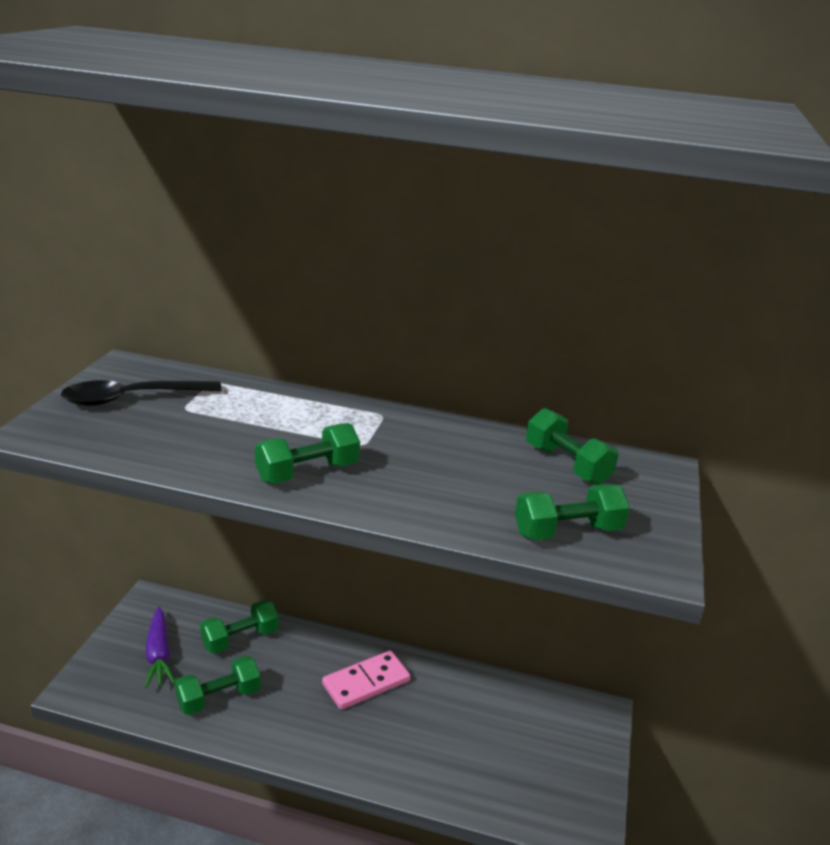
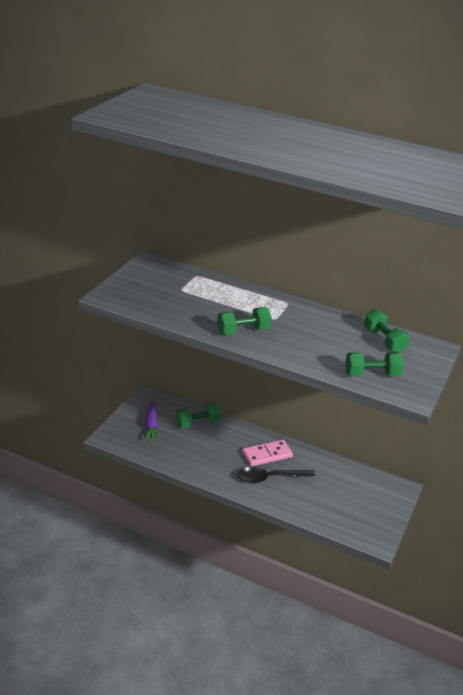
camera: 10 degrees right, 5 degrees up
black spoon [60,380,222,406] -> black spoon moved to [237,467,315,483]
green dumbbell [175,656,261,715] -> none

